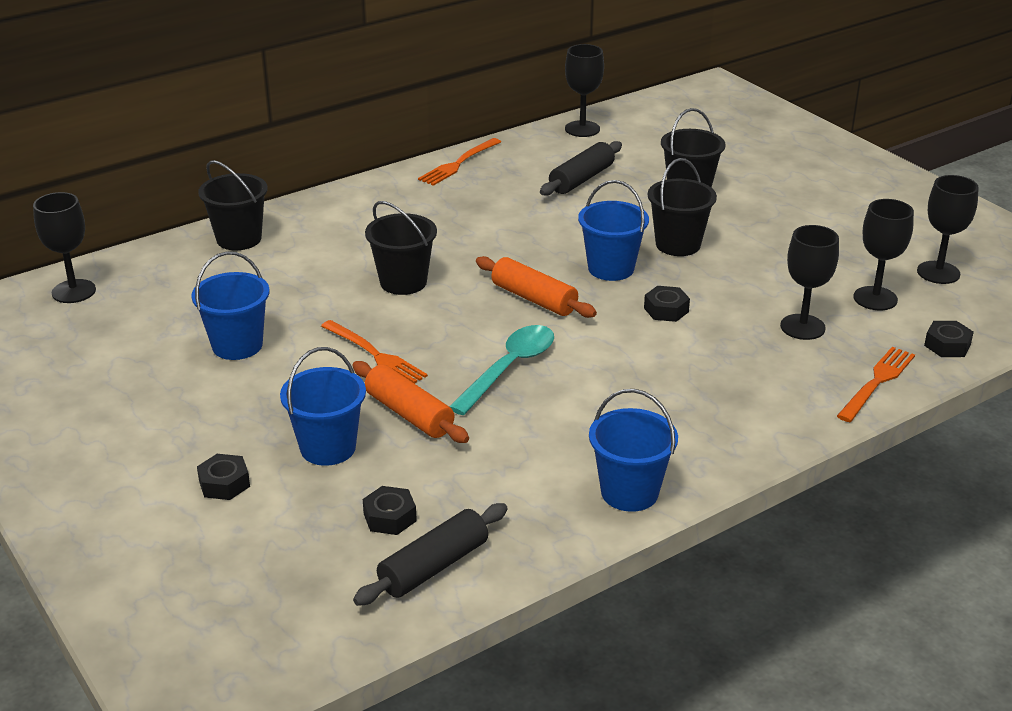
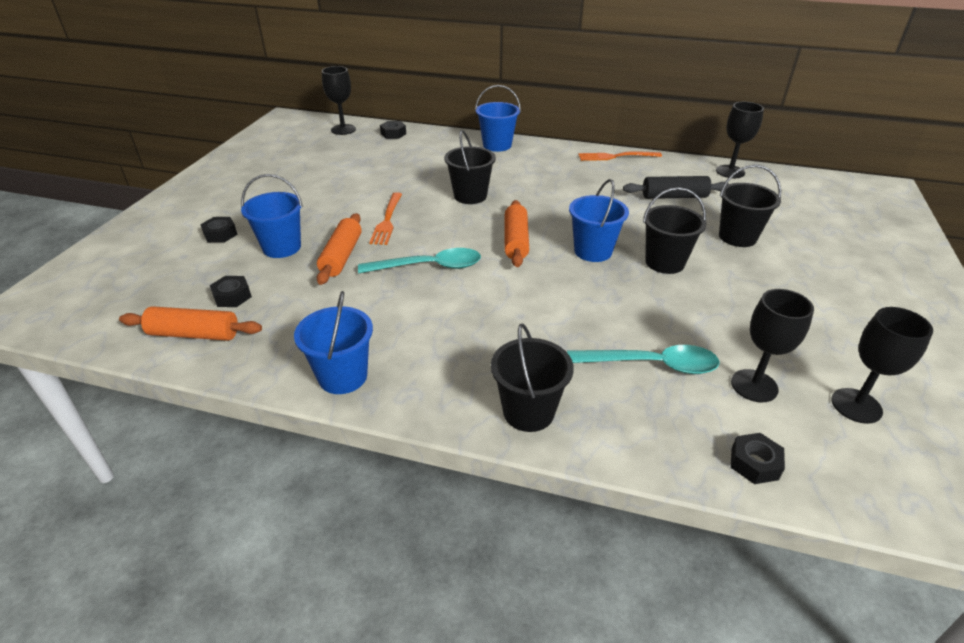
camera: 50 degrees right, 5 degrees up
blue bucket [191,252,269,360] -> blue bucket moved to [475,85,521,152]
black bucket [198,160,268,250] -> black bucket moved to [491,324,574,432]
black rolling pin [353,503,508,606] -> orange rolling pin [119,306,262,341]
black nut [644,286,690,322] -> black nut moved to [380,121,406,139]
black goblet [780,225,839,340] -> turquoise spoon [567,345,719,374]
orange fork [837,347,915,422] -> none

